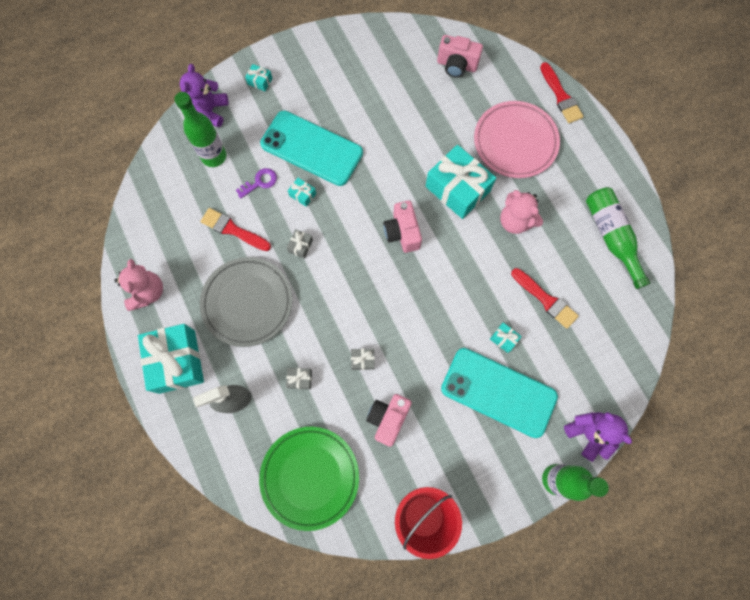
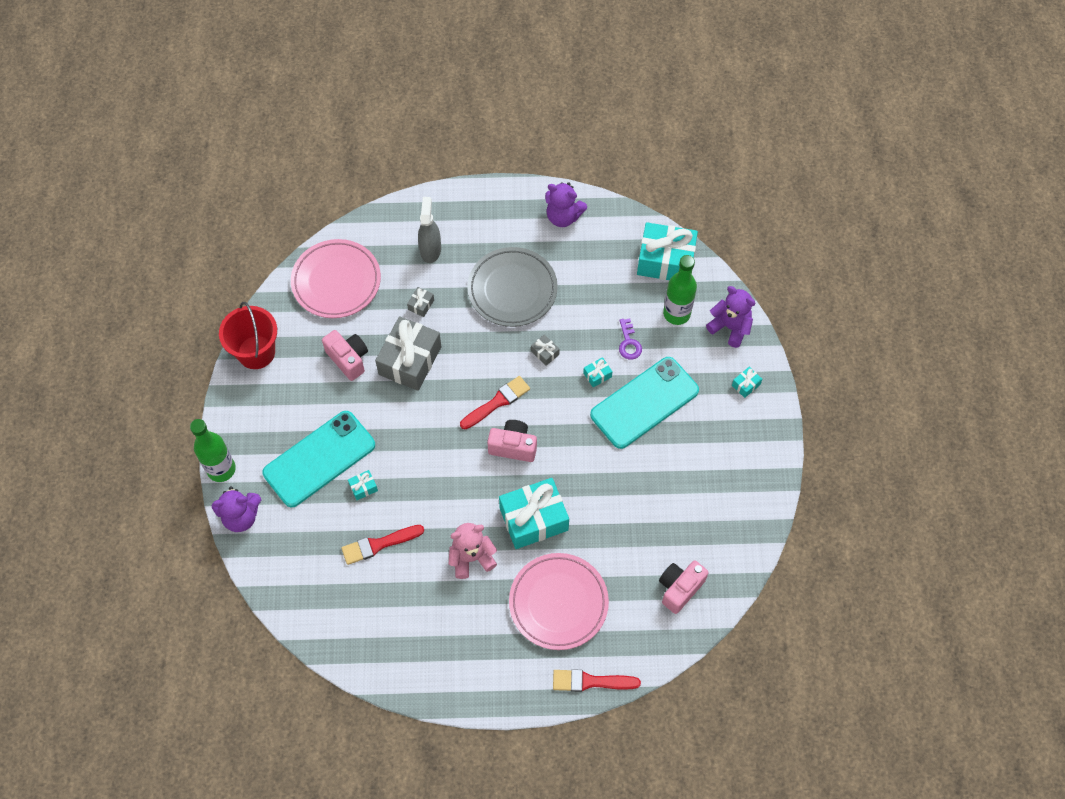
camera: 115 degrees right, 10 degrees down
pink teddy bear [114,259,163,311] -> purple teddy bear [545,182,587,227]
turquoise gift [138,324,204,394] -> turquoise gift moved to [637,222,698,280]
red brush [200,208,271,251] -> red brush moved to [460,376,530,429]
green plate [259,427,359,531] -> pink plate [291,239,381,318]
grey gift [351,348,375,370] -> grey gift [375,316,441,391], size x2.42
green bottle [586,187,650,289] -> none

